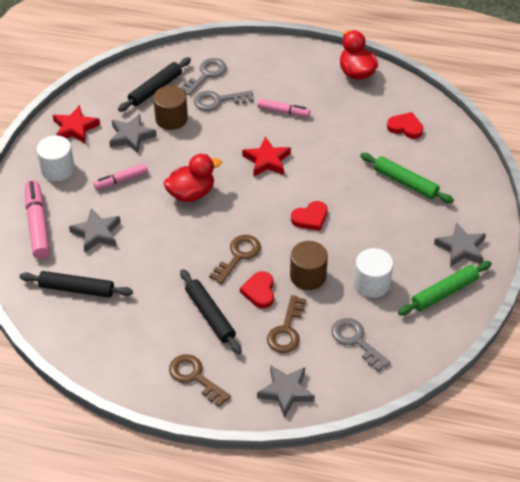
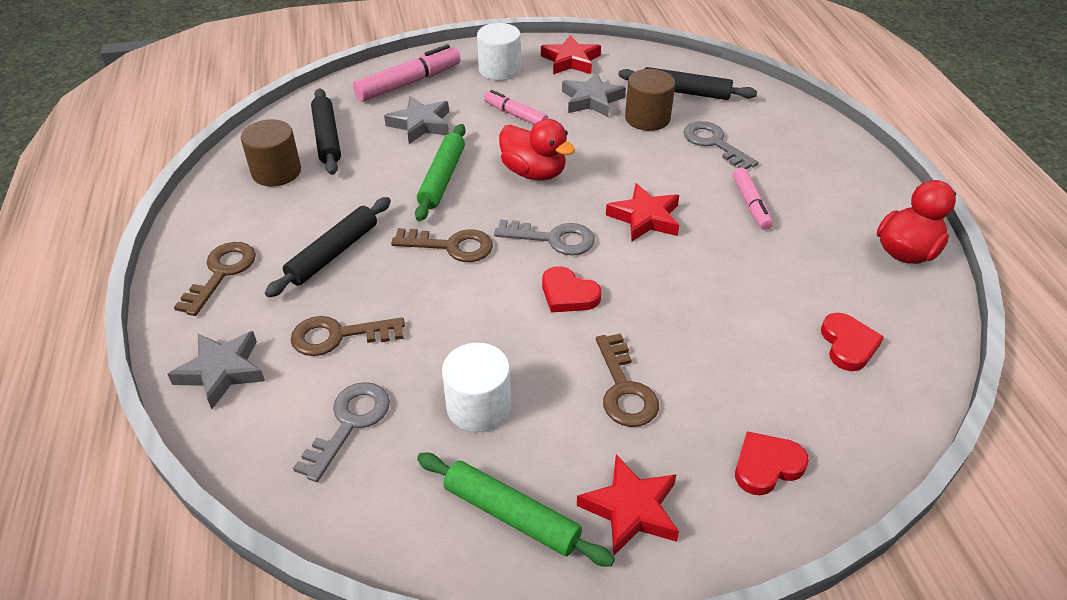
camera: 65 degrees right, 5 degrees down
grey key [180,58,227,95] -> grey key moved to [494,219,595,255]
red heart [240,271,274,309] -> red heart moved to [735,431,809,495]
brown cylinder [290,241,328,290] -> brown cylinder moved to [241,119,301,186]
green rolling pin [360,153,454,203] -> green rolling pin moved to [415,124,466,221]
grey star [434,222,486,267] -> red star [577,455,679,555]
none -> brown key [596,333,659,427]

